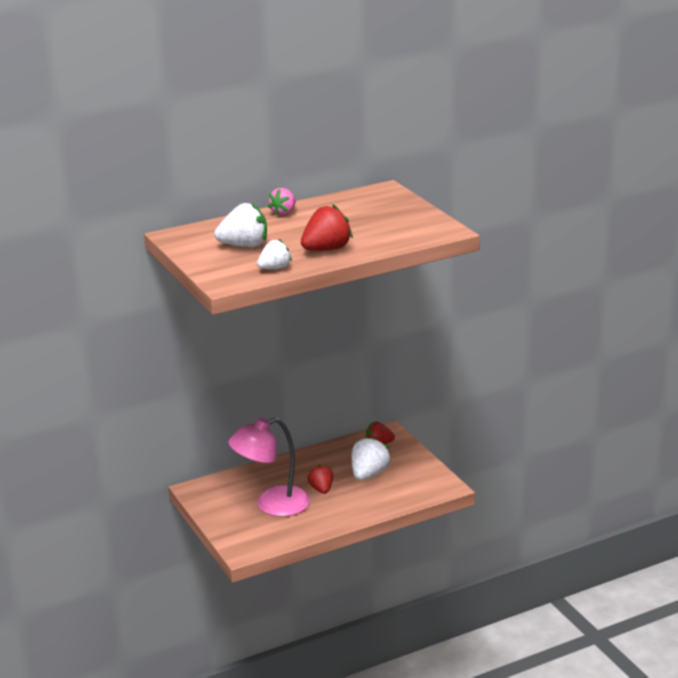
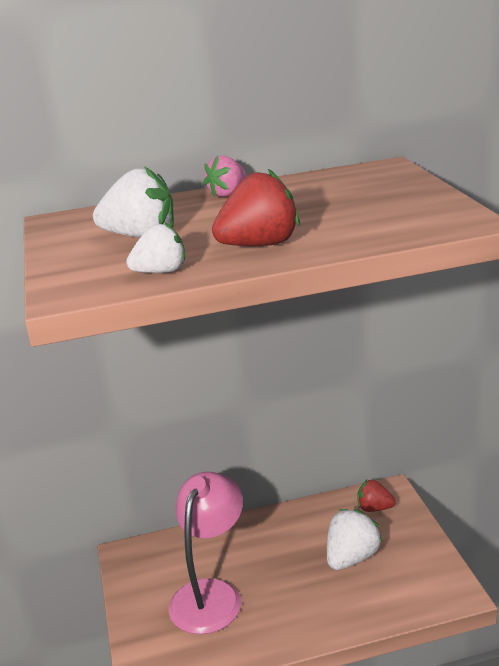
camera: 15 degrees right, 0 degrees up
pink lamp [228,417,310,517] -> pink lamp turned 120 degrees clockwise [168,472,243,634]
red strawberry [308,464,333,494] -> none

